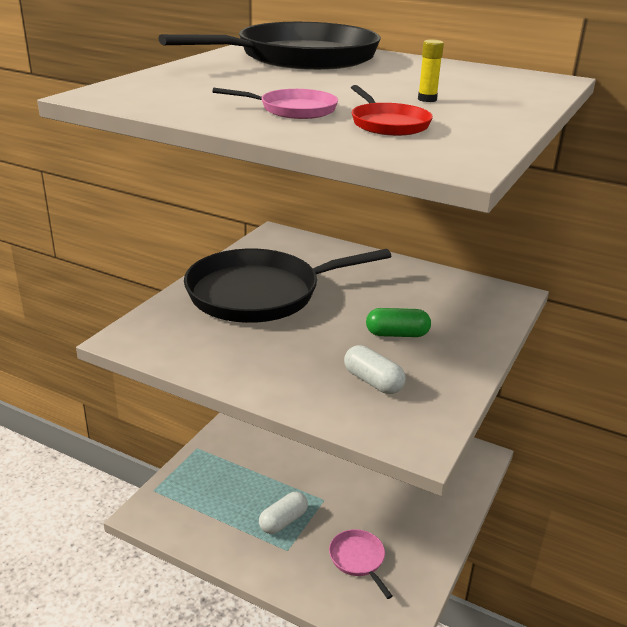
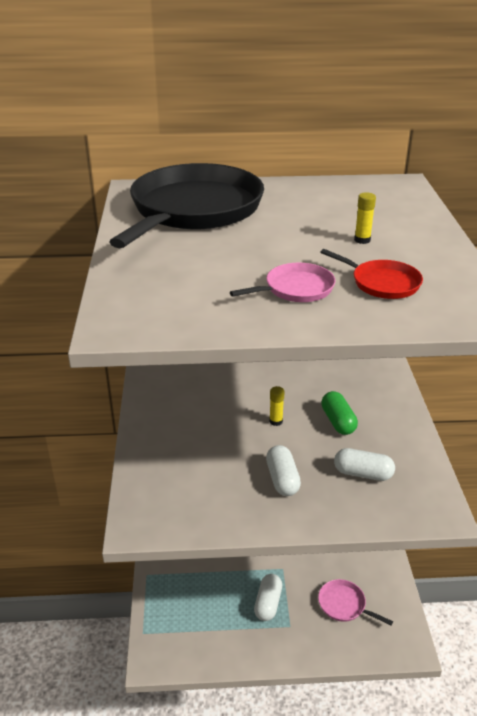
camera: 30 degrees left, 5 degrees up
black pan [184,249,391,323] -> none
green capsule [366,308,431,337] -> green capsule turned 75 degrees counterclockwise [321,391,358,435]
none -> white capsule [266,445,301,496]
none -> yellow glue stick [269,386,285,426]

